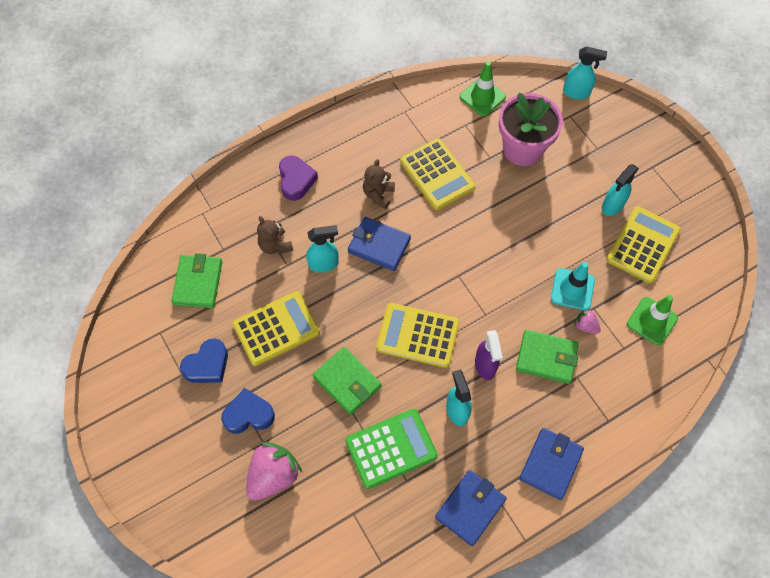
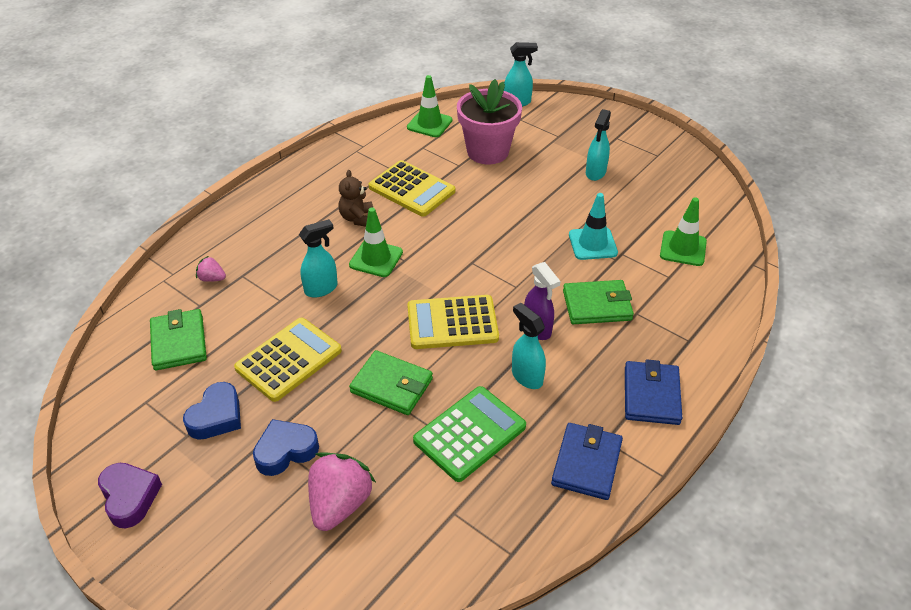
camera: 20 degrees left, 20 degrees down
brown teddy bear [257,216,293,255] -> none
purple heart [279,156,318,201] -> purple heart moved to [98,463,162,528]
blue wallet [348,217,411,271] -> green traffic cone [349,207,403,277]
pink strawberry [574,309,601,334] -> pink strawberry moved to [196,256,226,282]
yellow calculator [606,206,681,283] -> none

